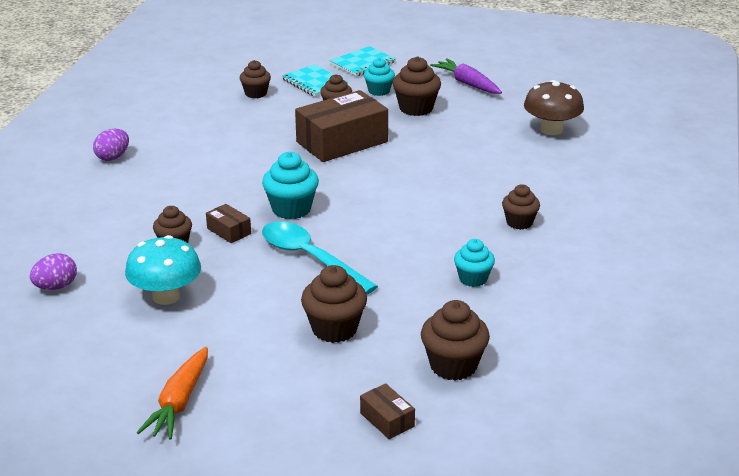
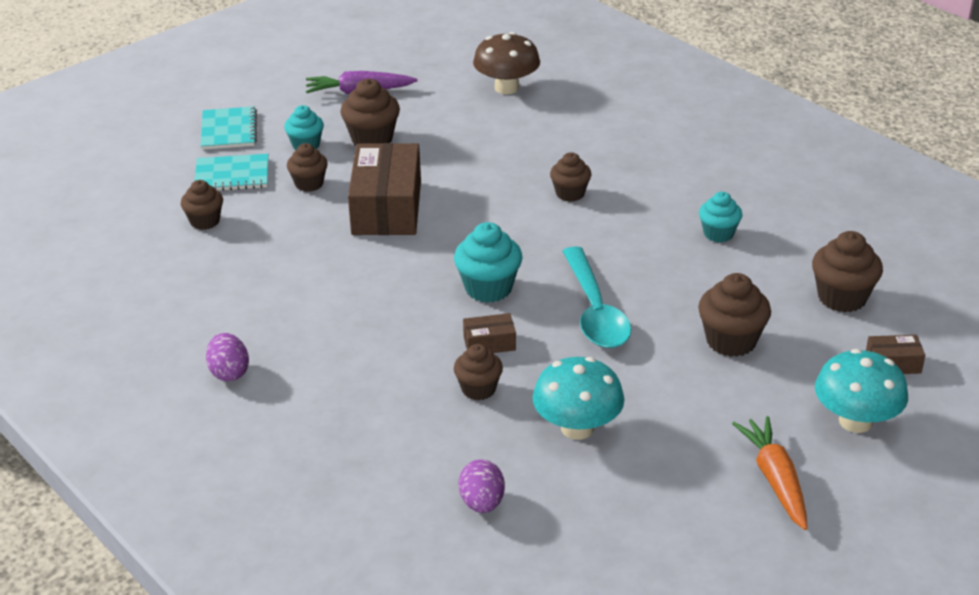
camera: 55 degrees left, 5 degrees up
orange carrot [136,347,208,440] -> orange carrot turned 150 degrees counterclockwise [732,416,807,530]
turquoise spoon [262,221,378,295] -> turquoise spoon turned 90 degrees counterclockwise [562,246,631,348]
brown cupcake [502,184,540,230] -> brown cupcake moved to [550,152,592,202]
none -> turquoise mushroom [815,349,908,433]

